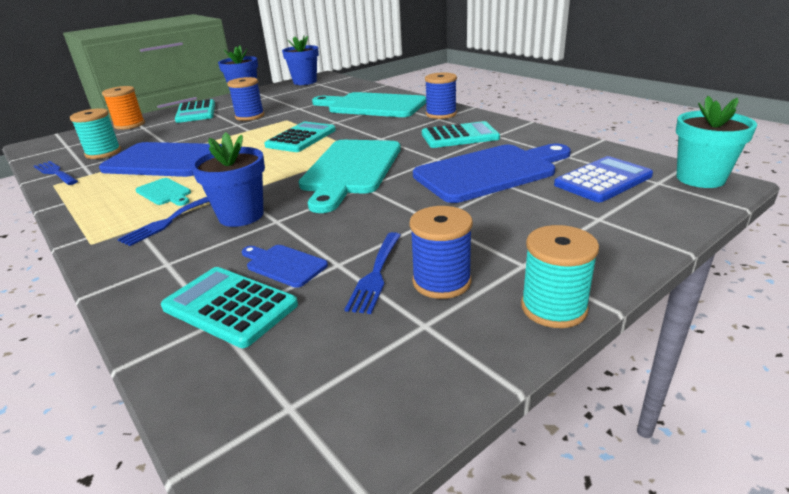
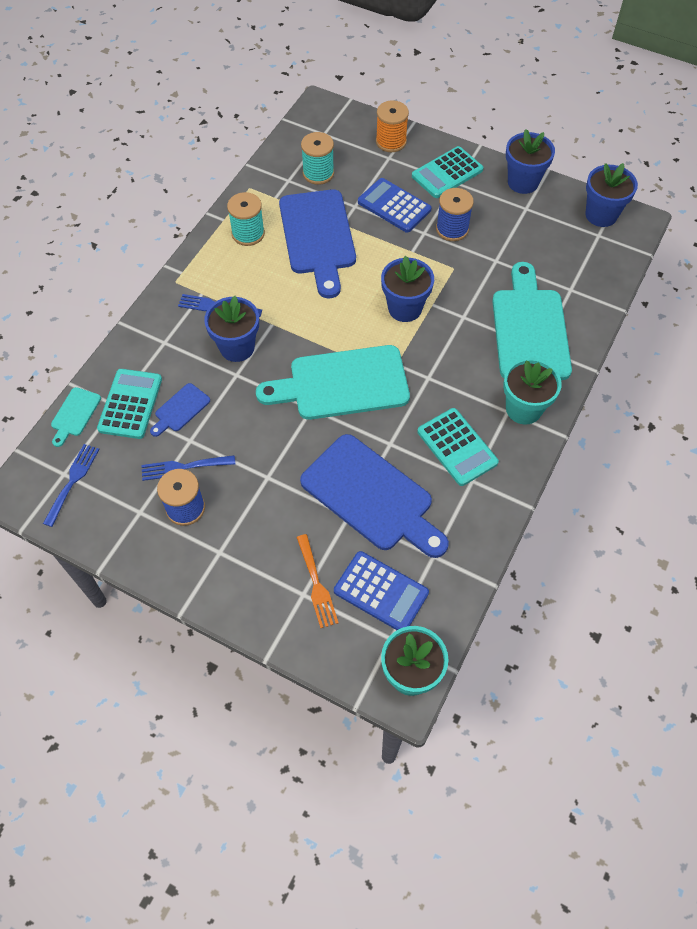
camera: 65 degrees right, 30 degrees up
blue fork [34,161,78,185] -> blue fork moved to [43,444,99,527]
turquoise cutting board [135,178,191,206] -> turquoise cutting board moved to [51,387,101,447]
blue cutting board [242,245,328,288] -> blue cutting board turned 150 degrees counterclockwise [150,383,210,437]
turquoise calculator [264,122,336,152] -> blue flower pot [381,256,434,322]
blue spool [425,72,457,119] -> turquoise flower pot [503,358,562,425]
turquoise spool [521,225,599,328] -> turquoise spool moved to [227,192,265,246]
none -> orange fork [296,534,339,628]
none -> blue calculator [358,178,431,233]

